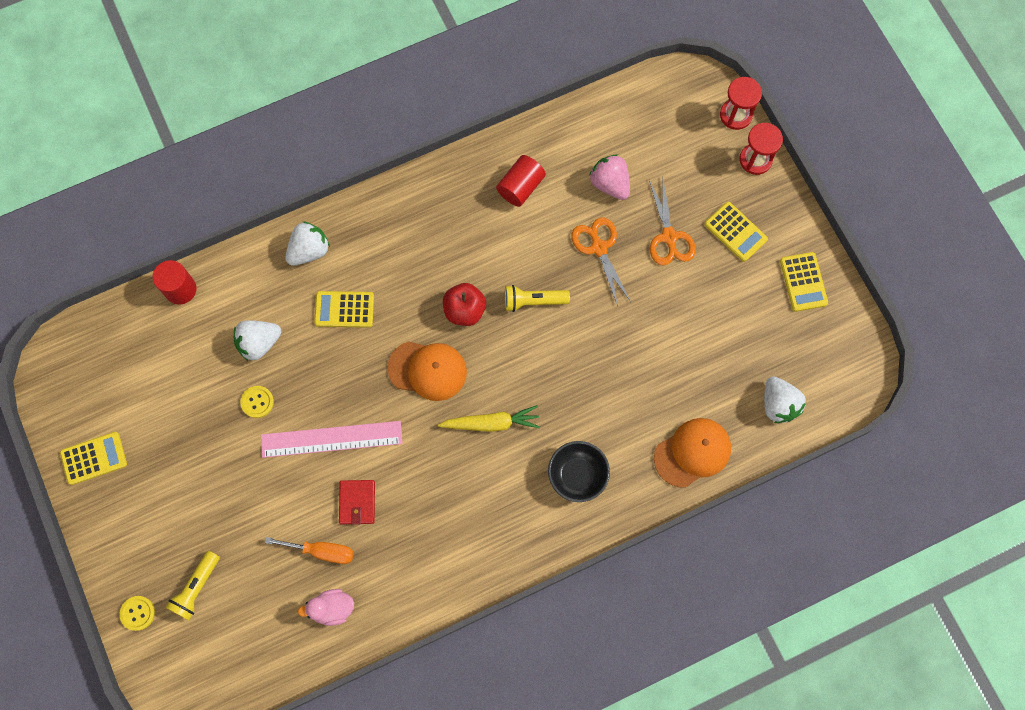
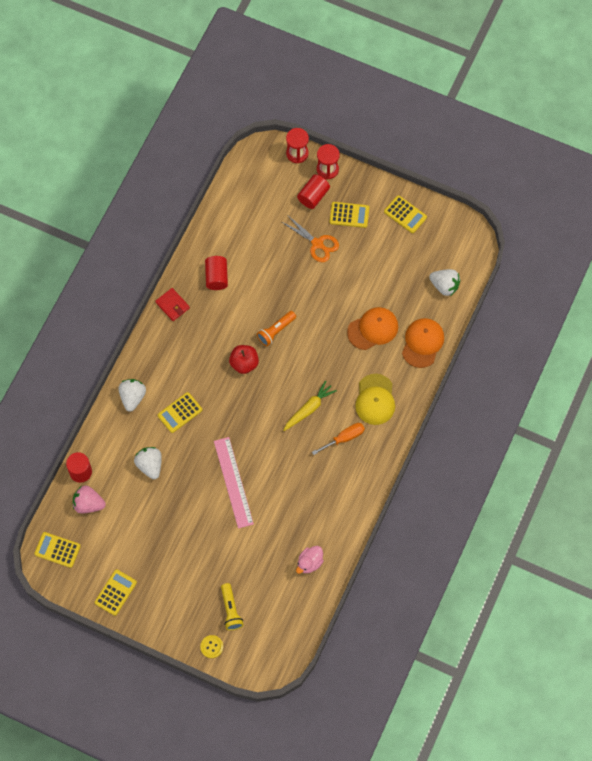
camera: 40 degrees left, 5 degrees down
white strawberry [233,320,281,361] -> white strawberry turned 135 degrees clockwise [134,447,162,479]
yellow button [240,386,274,418] -> none
pink ruler [261,421,402,458] -> pink ruler turned 60 degrees counterclockwise [214,437,254,529]
orange screwdriver [265,537,354,564] -> orange screwdriver moved to [312,423,365,455]
red wallet [339,480,375,525] -> red wallet moved to [155,288,190,321]
orange cap [388,341,467,401] -> orange cap moved to [347,307,398,350]
yellow flashlight [505,285,570,312] -> orange flashlight [257,311,296,346]
black bowl [548,441,610,502] -> yellow cap [355,374,395,425]
orange scissors [571,218,631,306] -> none
pink strawberry [589,154,630,200] -> pink strawberry moved to [73,486,106,513]
none -> yellow calculator [34,532,81,568]
none -> red cylinder [297,174,330,209]

